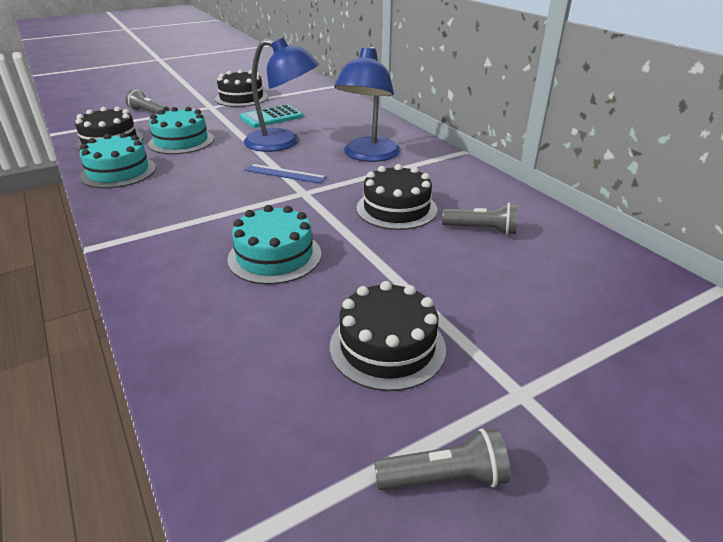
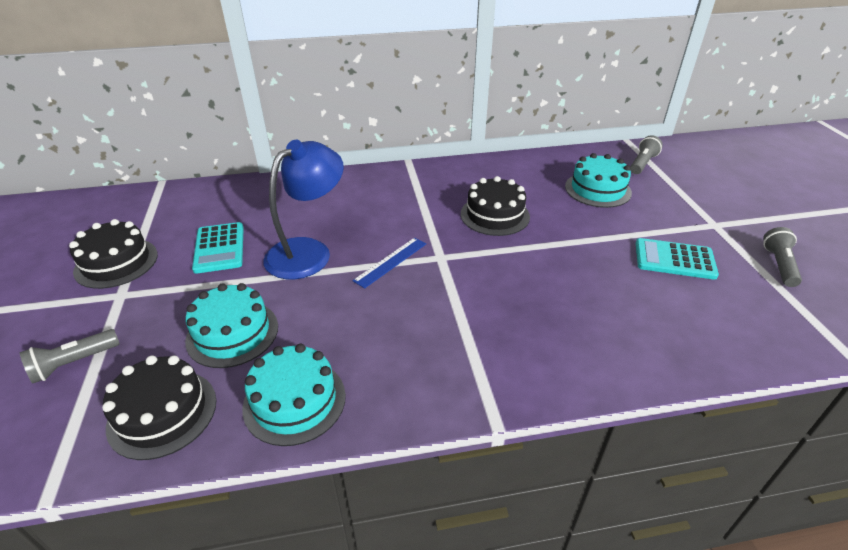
camera: 70 degrees left, 5 degrees up
turquoise cake [227,205,321,284] -> turquoise cake moved to [565,153,632,208]
black cake [330,281,446,391] -> turquoise calculator [635,238,719,280]
blue lamp [334,46,401,162] -> none
grey flashlight [442,203,518,235] -> grey flashlight moved to [630,135,663,174]

